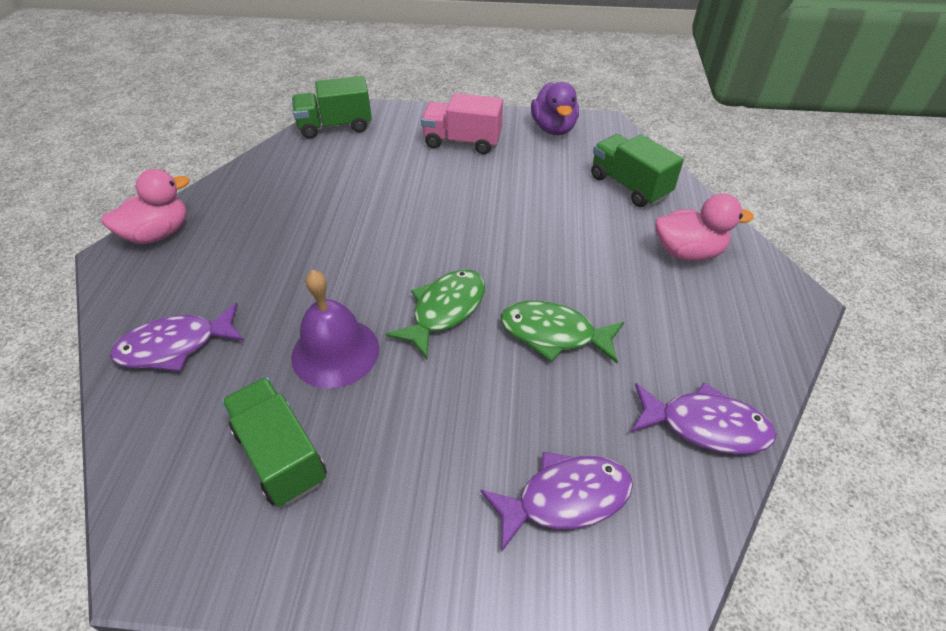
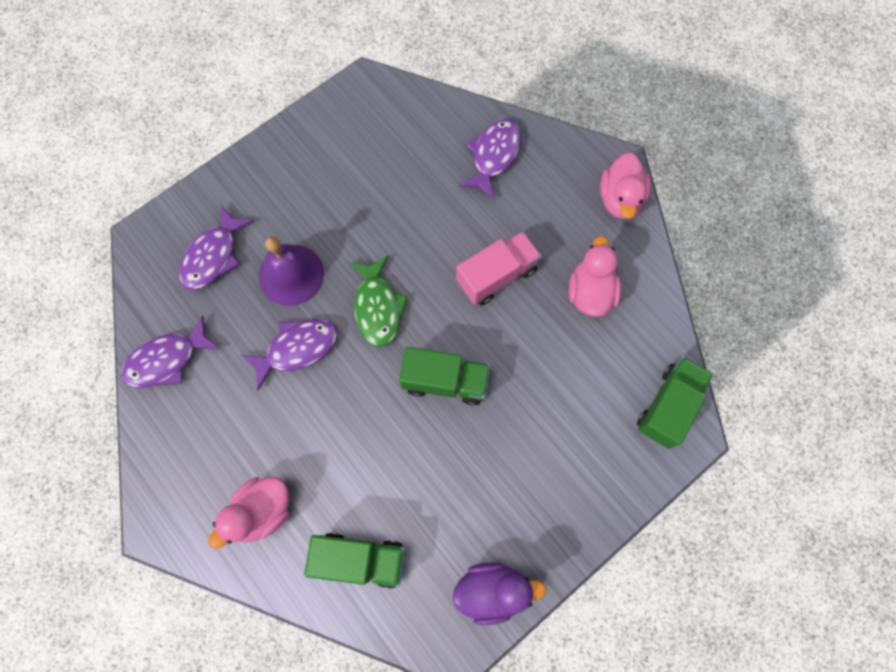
camera: 135 degrees right, 25 degrees up
green truck [222,377,327,507] -> green truck moved to [399,347,490,406]
purple bell [291,270,379,389] -> purple bell moved to [259,237,324,306]
pink truck [421,93,503,154] -> pink truck moved to [456,232,542,305]
green fish [501,301,624,363] -> purple fish [241,319,338,390]
purple duck [531,82,579,135] -> purple duck turned 135 degrees clockwise [453,562,546,625]
none -> pink duck [569,236,621,317]

